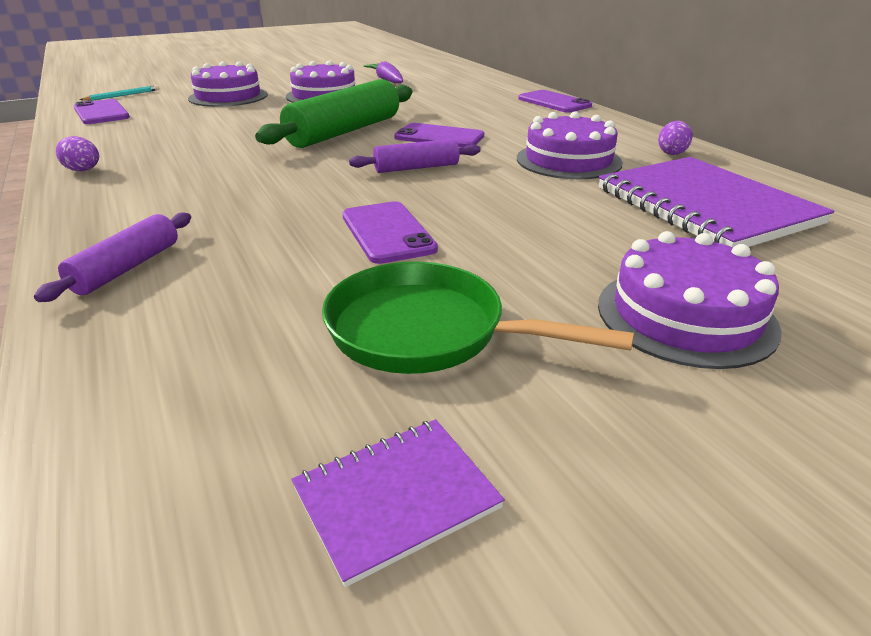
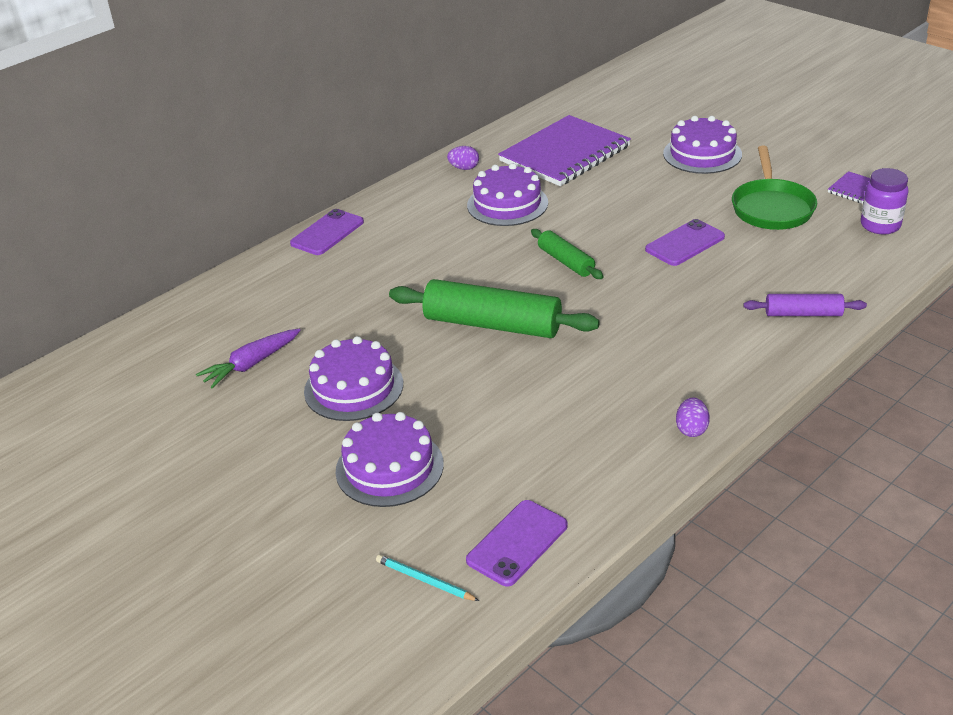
camera: 105 degrees left, 5 degrees up
purple rolling pin [349,139,481,173] -> green rolling pin [531,229,604,279]
purple phone [394,123,484,148] -> none
none -> purple jar [861,168,909,235]

